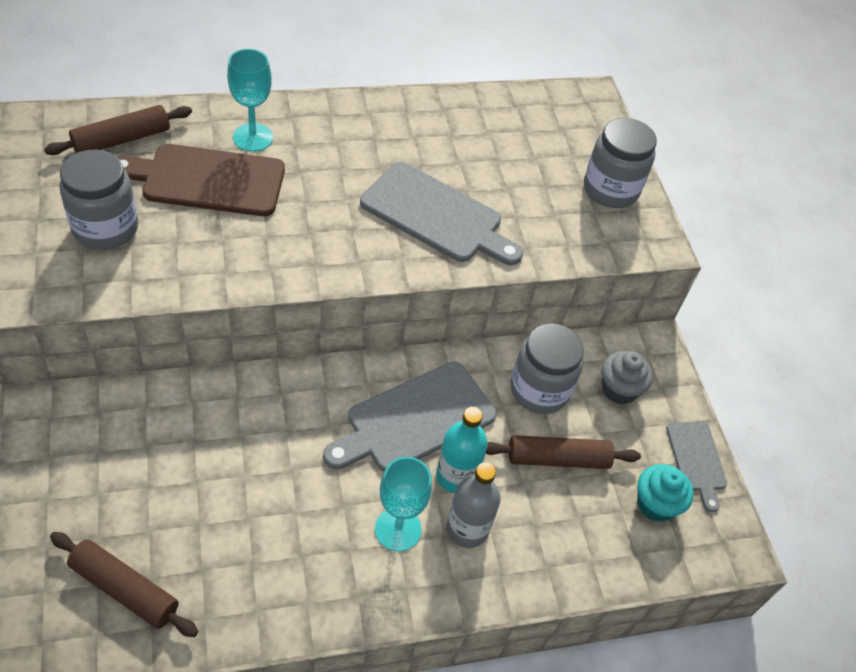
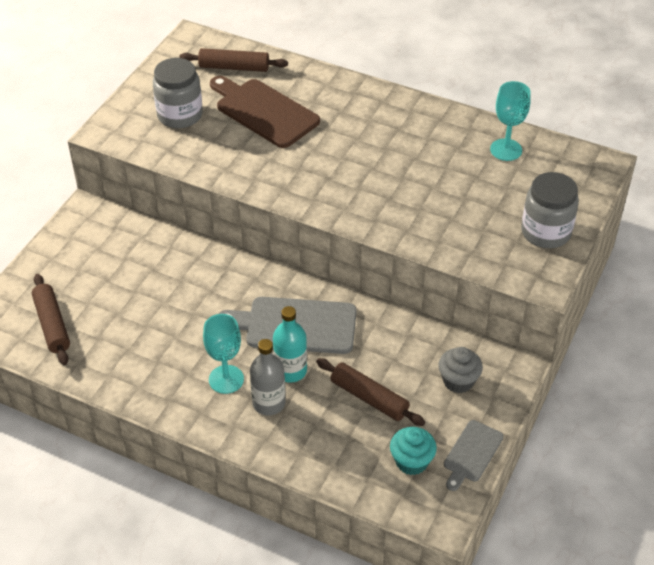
camera: 45 degrees right, 5 degrees down
turquoise goblet [227,49,273,152] -> turquoise goblet moved to [490,81,531,161]
grey cutting board [360,162,523,265] -> none
grey jar [510,323,584,414] -> none

